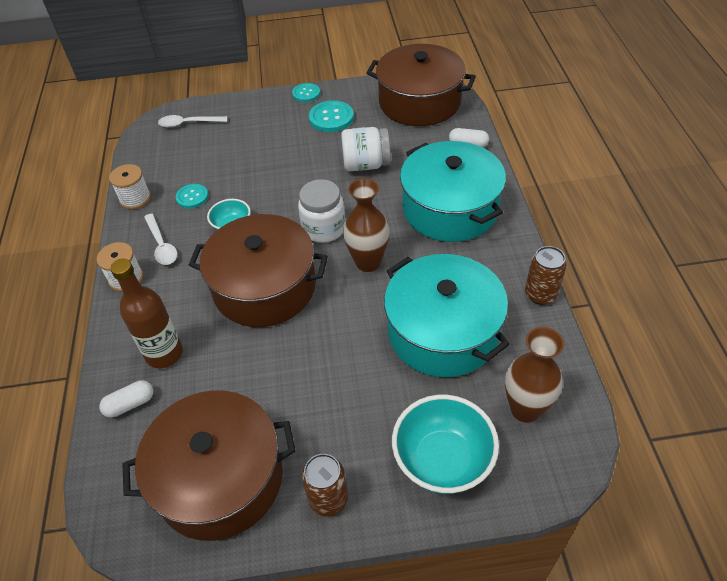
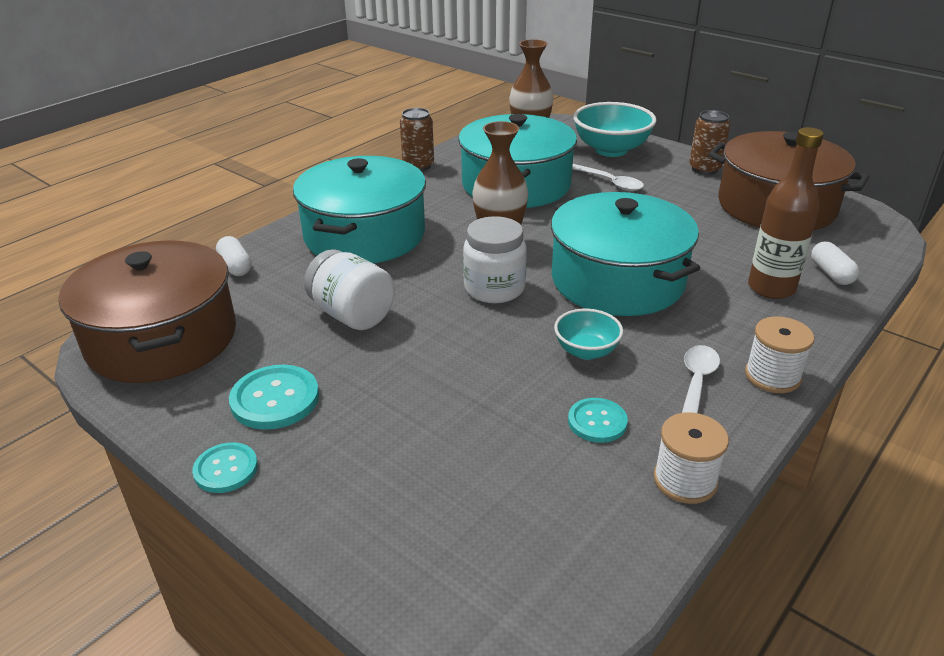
camera: 135 degrees left, 15 degrees down
white capsule [99,380,153,418] -> white capsule turned 60 degrees clockwise [811,242,859,285]
white spoon [158,115,227,128] -> white spoon moved to [572,164,644,191]
brown pot [189,214,328,327] -> turquoise pot [551,192,700,316]

